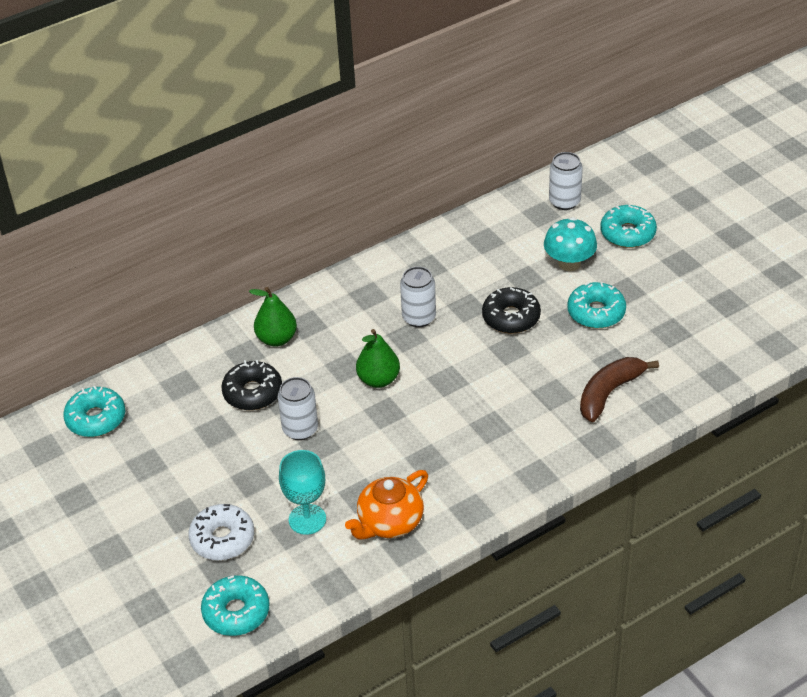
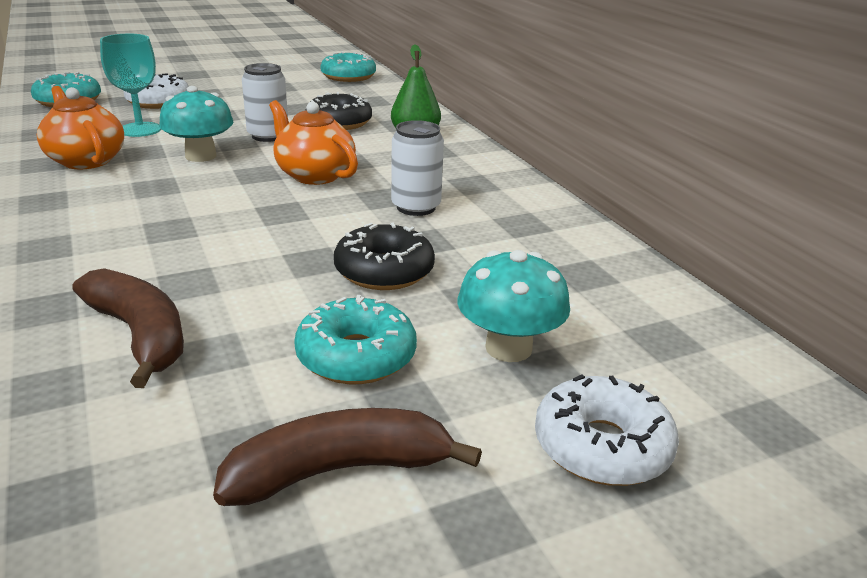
camera: 95 degrees right, 15 degrees down
green pear [356,329,400,388] -> orange teapot [269,100,358,185]
white can [549,152,583,210] -> none
turquoise donut [600,205,657,248] -> white donut [535,375,679,486]
none -> turquoise mushroom [159,86,233,162]
none -> brown banana [213,408,482,506]

